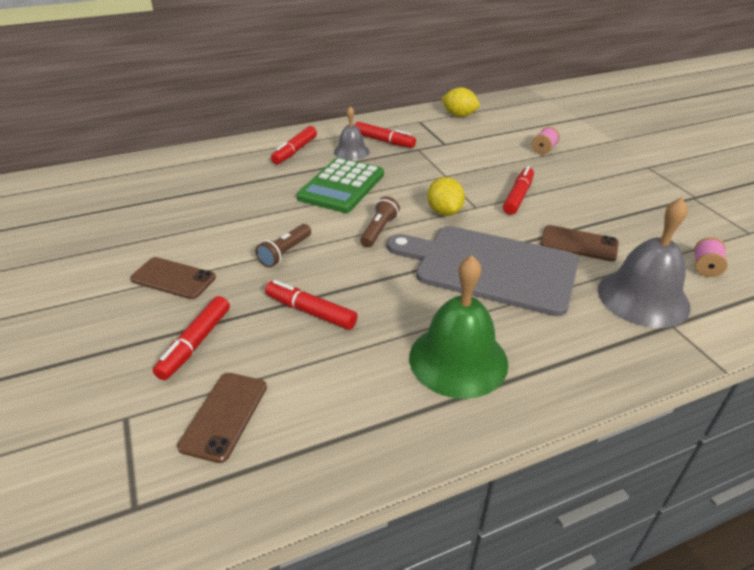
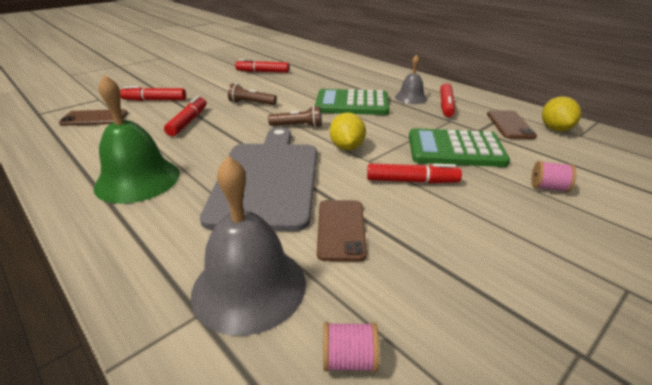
camera: 70 degrees right, 5 degrees down
brown phone [130,257,216,299] -> brown phone moved to [487,110,537,139]
red marker [271,126,317,164] -> red marker moved to [235,59,289,73]
yellow lemon [427,177,465,216] -> yellow lemon turned 60 degrees counterclockwise [330,112,366,150]
none -> green calculator [409,128,510,167]

